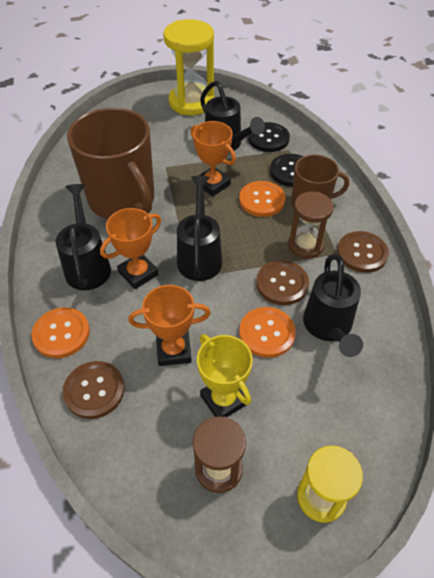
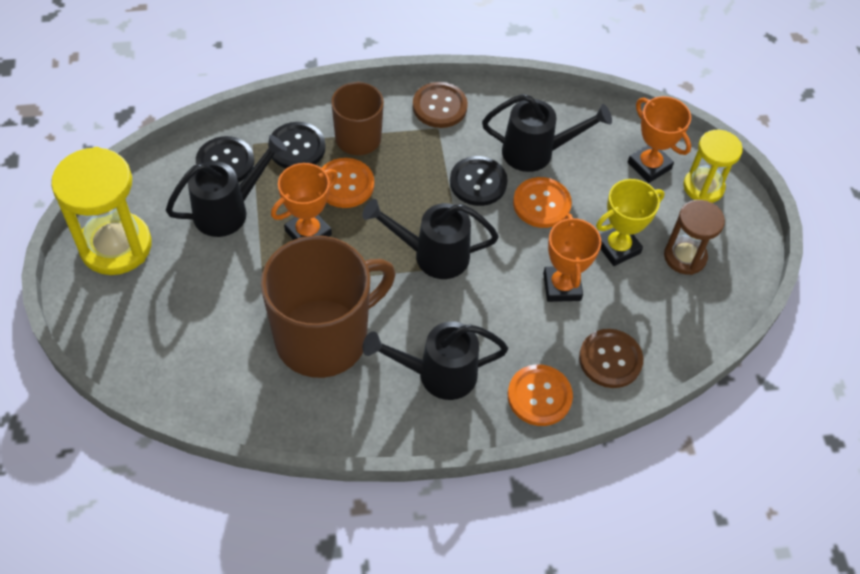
camera: 90 degrees left, 5 degrees up
orange trophy [100,208,161,289] -> orange trophy moved to [628,96,691,183]
brown button [256,260,309,305] -> black button [450,156,508,206]
brown hourglass [288,192,333,259] -> none

